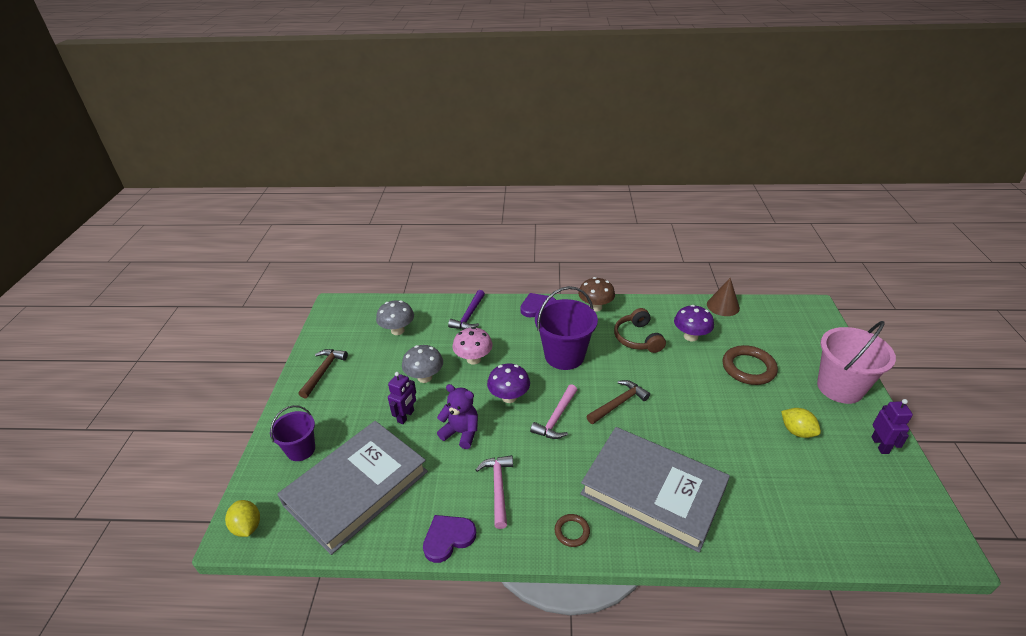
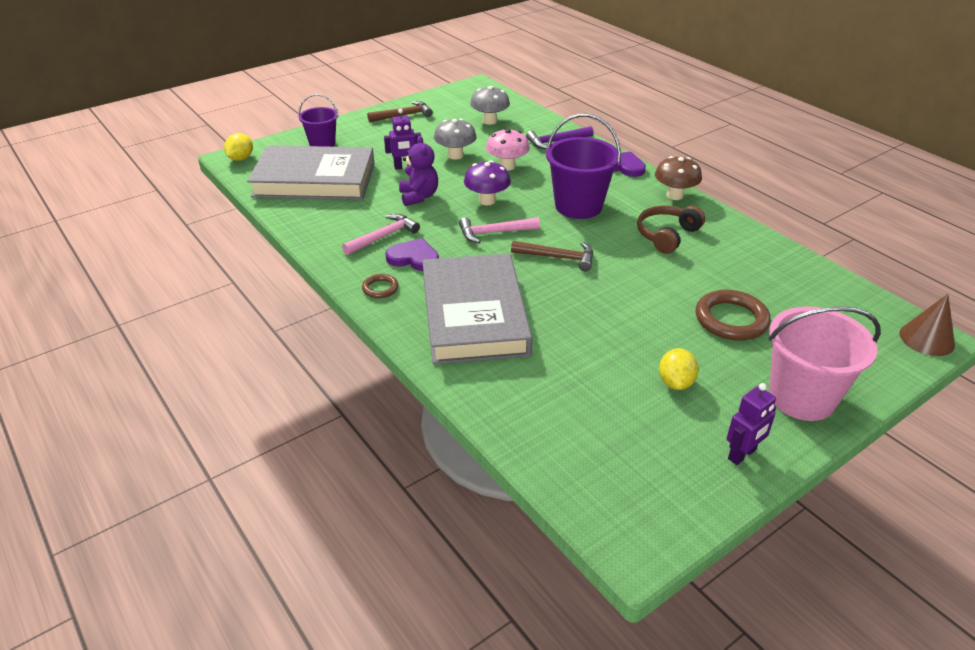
camera: 50 degrees right, 0 degrees up
purple heart [423,515,476,563] -> purple heart moved to [385,238,439,271]
purple mushroom [674,305,714,341] -> none
brown cone [707,278,740,316] -> brown cone moved to [899,294,955,356]

